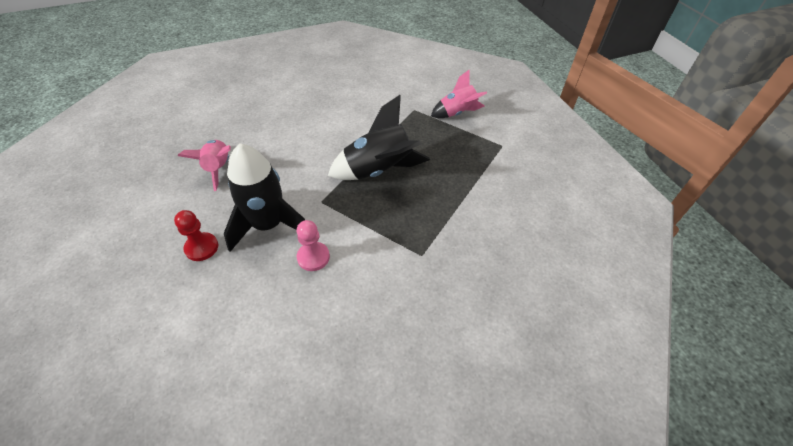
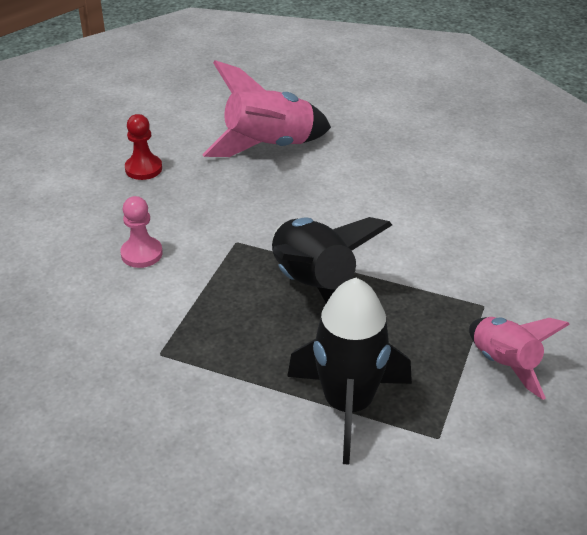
camera: 80 degrees right, 10 degrees down
pink rocket [178,140,231,191] -> pink rocket [202,60,331,157], size x1.56
black rocket [224,143,305,252] -> black rocket moved to [287,278,412,465]

